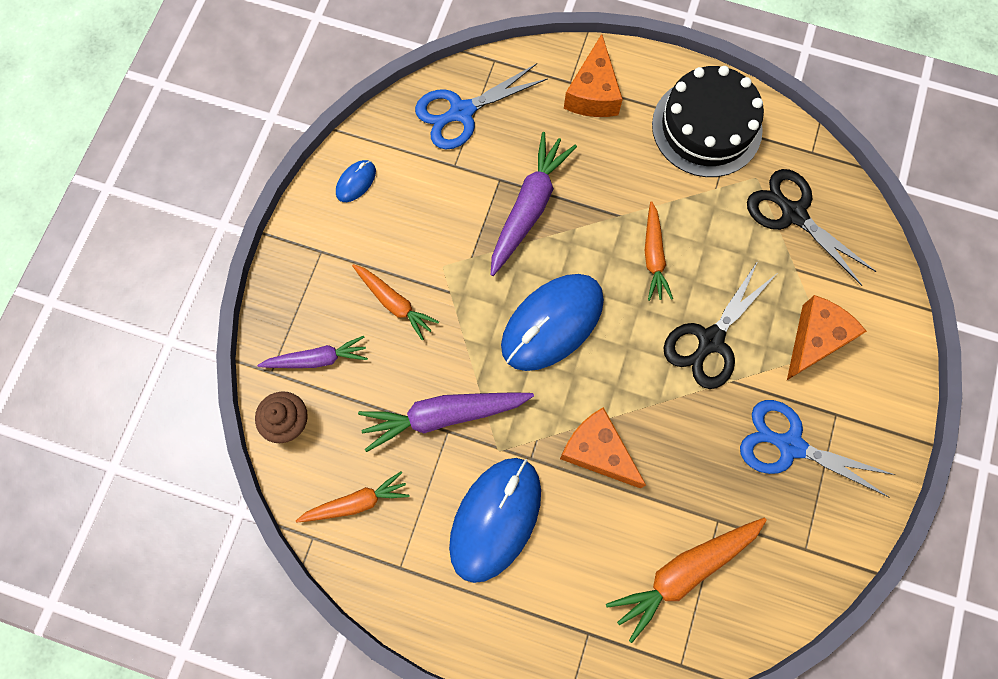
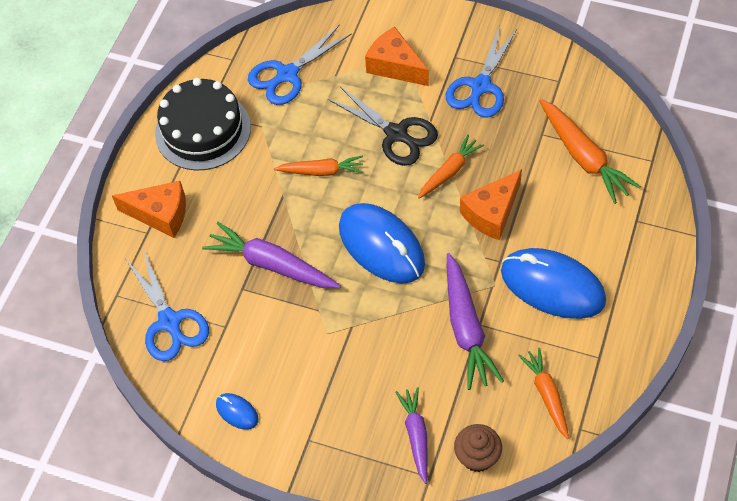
camera: 85 degrees left, 15 degrees down
orange carrot [352,264,439,340] -> orange carrot moved to [418,135,484,199]
black scissors [747,169,877,286] -> blue scissors [248,24,352,105]

